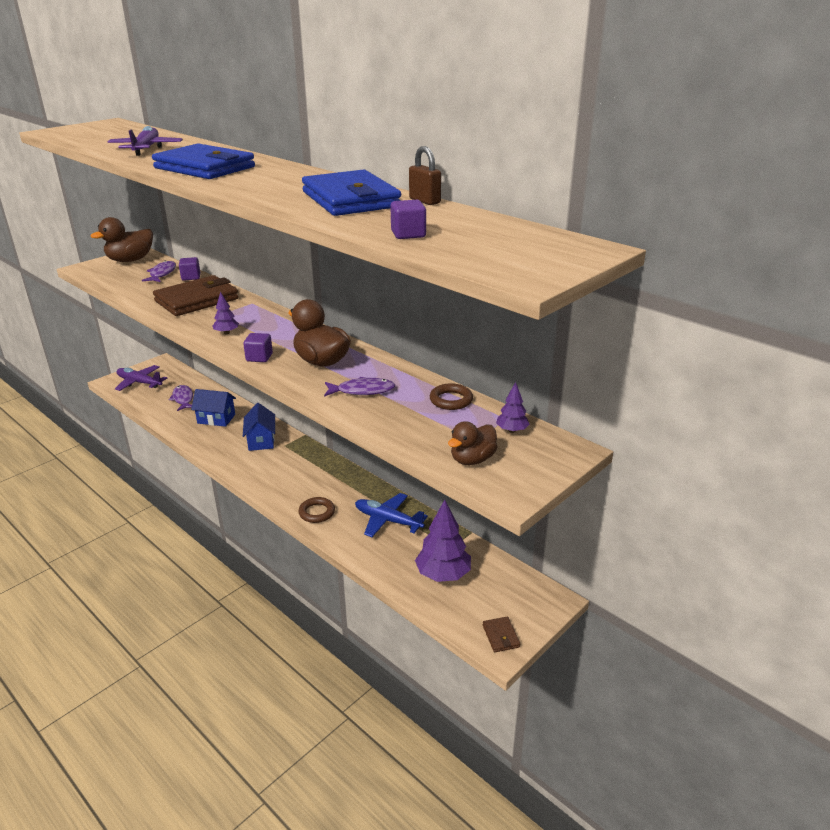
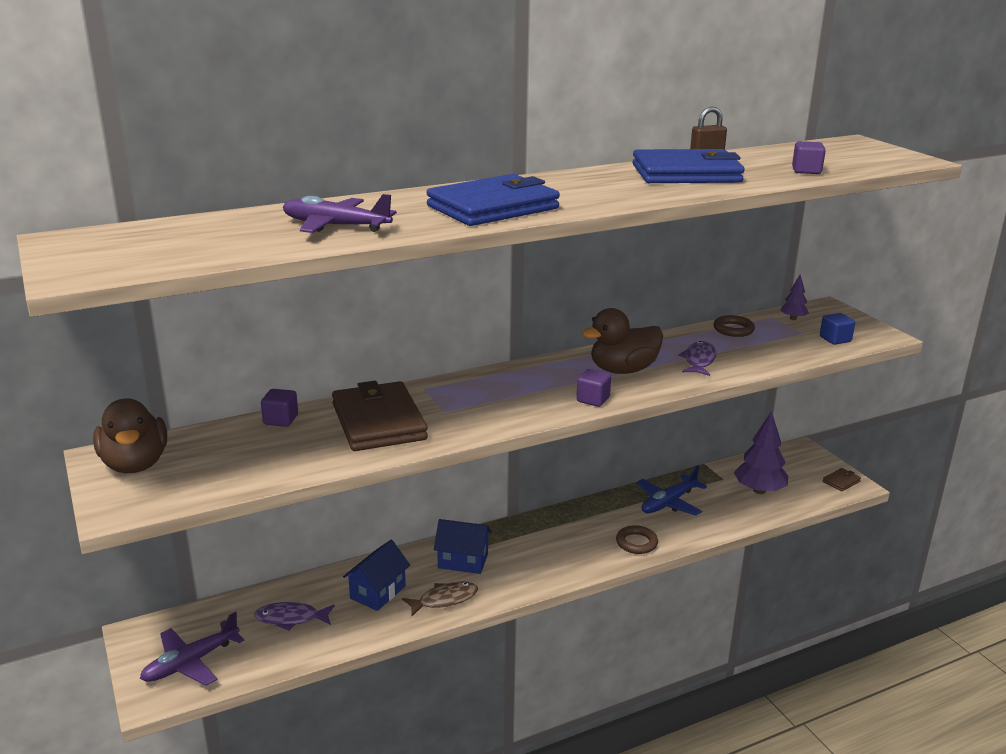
camera: 70 degrees left, 5 degrees down
purple fish [142,261,176,282] -> none
purple tree [212,292,239,334] -> none
brown duck [448,421,498,465] -> blue cube [820,313,855,345]
brown wallet [483,616,520,652] -> brown wallet turned 45 degrees counterclockwise [823,468,861,492]
none -> brown fish [402,582,478,616]

